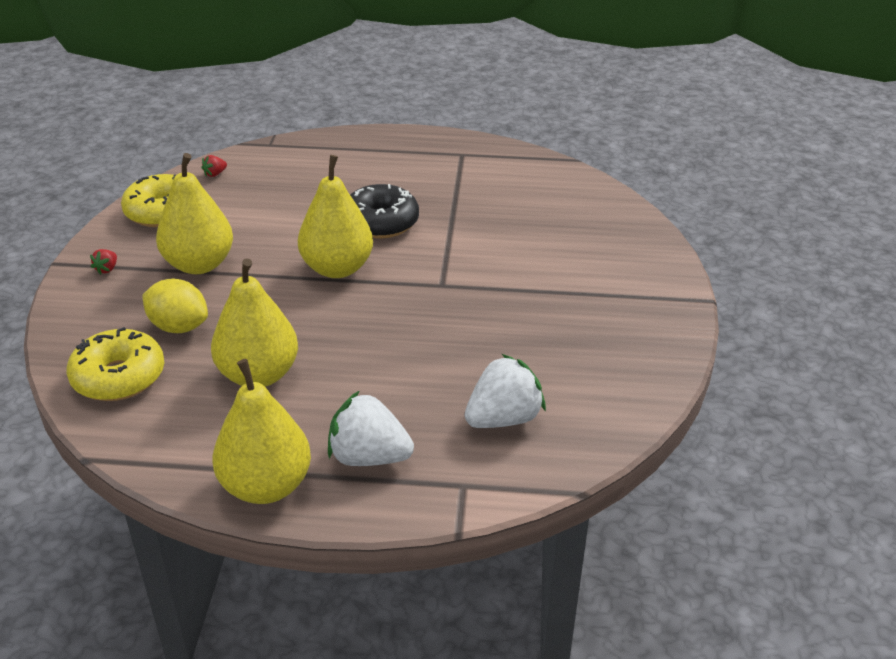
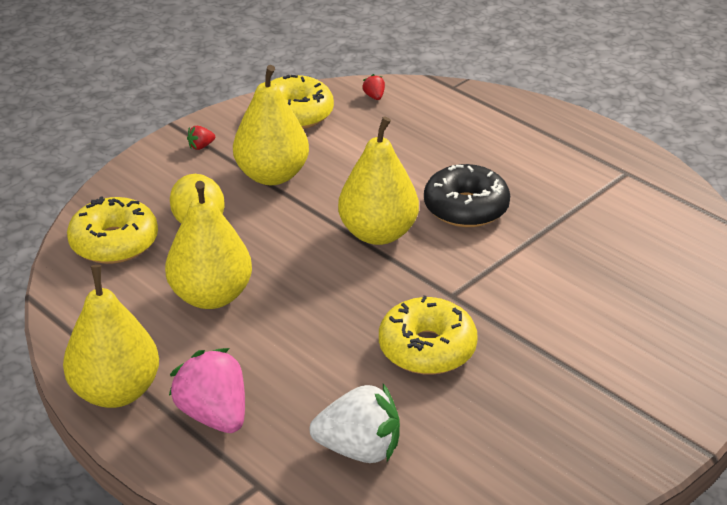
camera: 40 degrees right, 0 degrees up
red strawberry [202,155,227,177] -> red strawberry turned 75 degrees clockwise [362,74,385,100]
white strawberry [328,390,414,466] -> pink strawberry [169,348,245,433]
none -> yellow donut [379,295,478,375]

